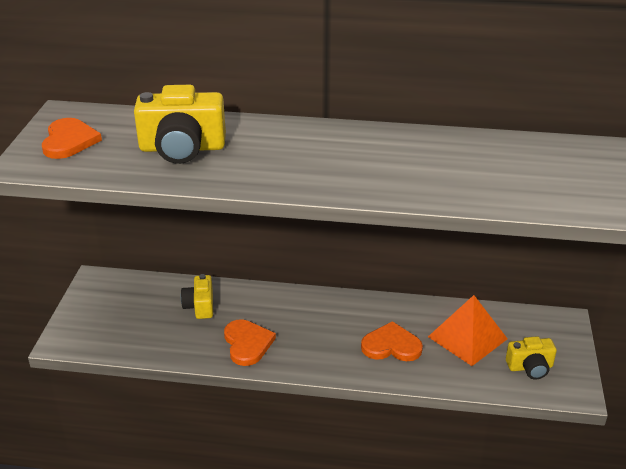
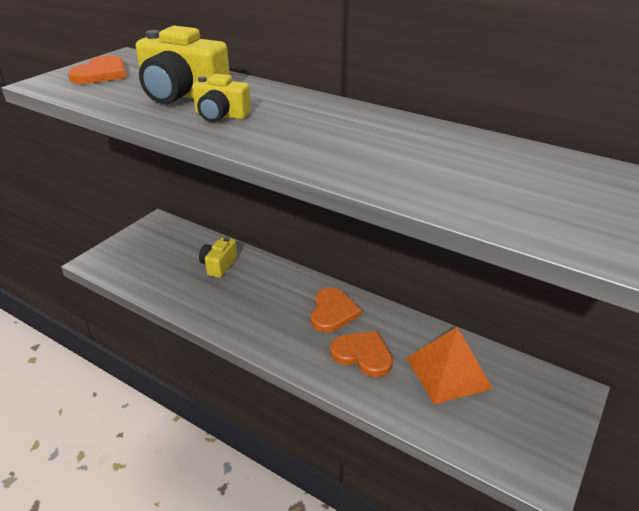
camera: 25 degrees right, 0 degrees up
orange heart [224,319,276,366] -> orange heart moved to [310,288,362,333]
yellow camera [506,336,557,379] -> yellow camera moved to [192,74,251,122]

